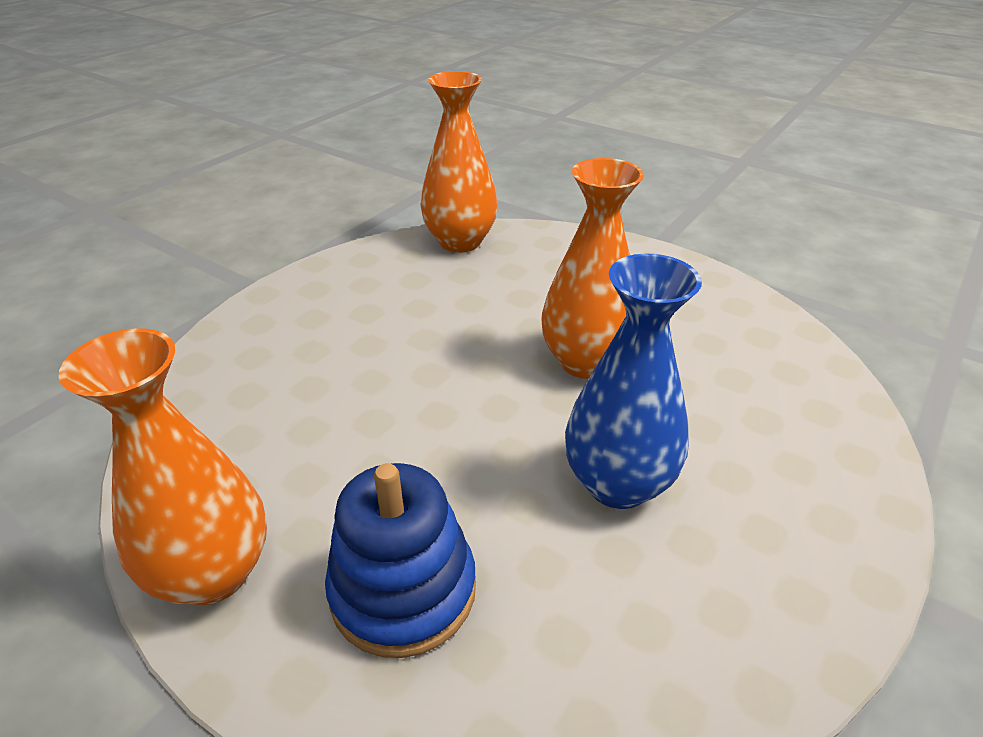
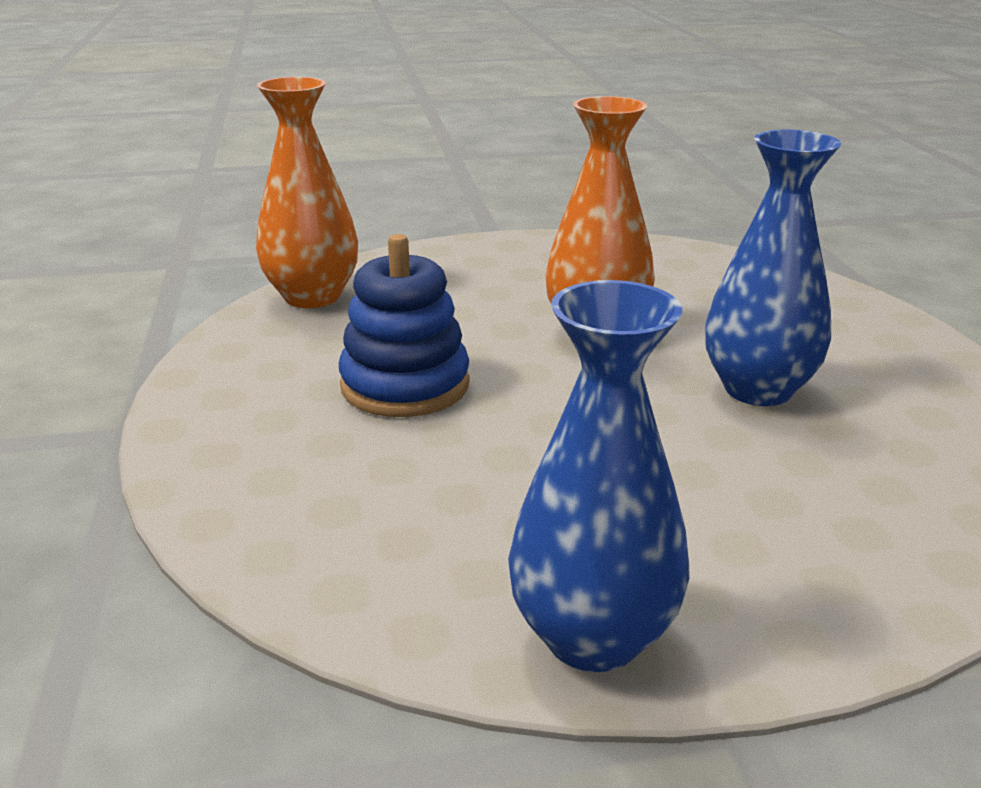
camera: 45 degrees left, 10 degrees down
orange vase [58,328,267,605] -> blue vase [508,280,690,672]
blue stacking toy [325,463,476,658] -> blue stacking toy moved to [339,234,470,417]

